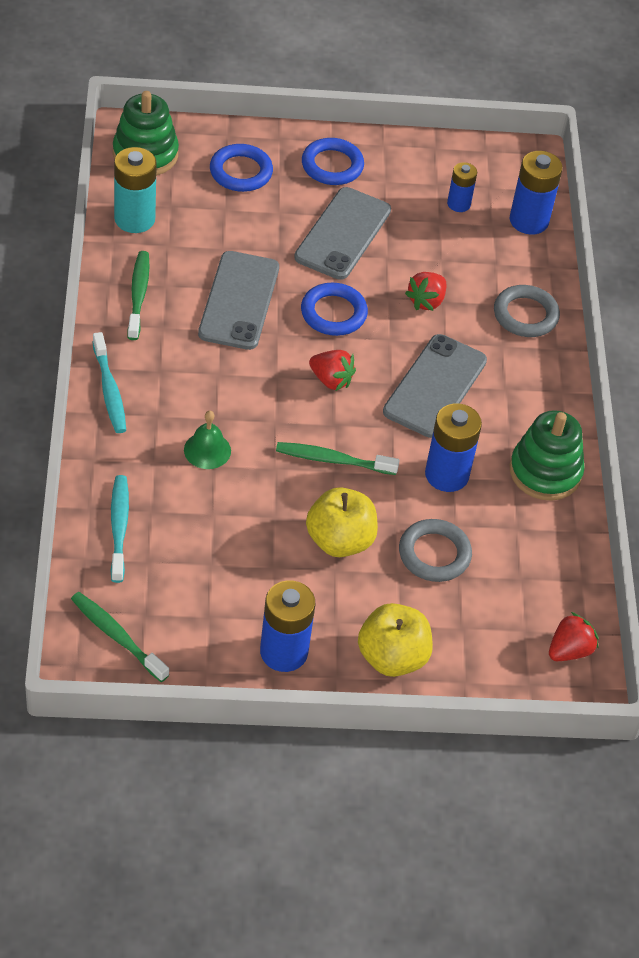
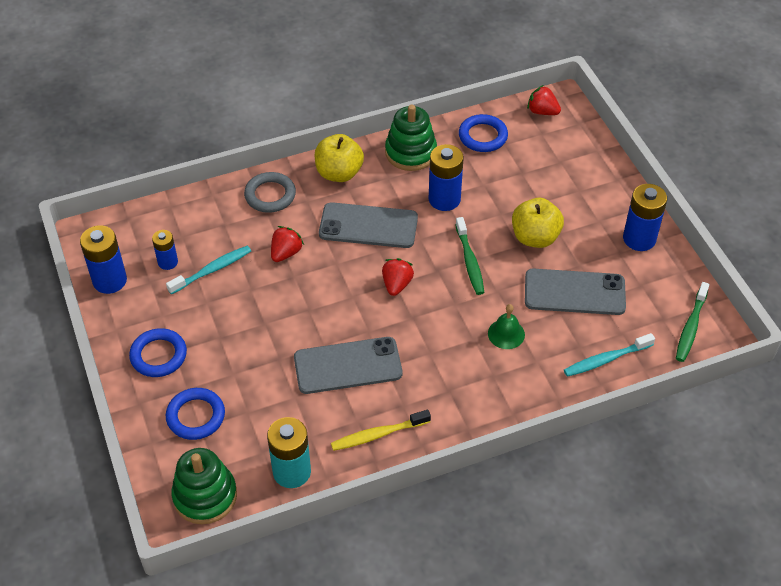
camera: 105 degrees left, 0 degrees up
turquoise toothbrush [93,332,126,433] -> turquoise toothbrush moved to [166,246,251,294]
green toothbrush [128,251,149,340] -> yellow toothbrush [331,410,431,451]
grey phone [294,187,391,280] -> grey phone moved to [525,269,626,315]
blue ring [301,283,368,336] -> blue ring moved to [459,114,508,152]
yellow apple [358,603,433,677] -> yellow apple moved to [315,134,364,182]
grey ring [399,519,472,582] -> none
red strawberry [405,272,446,311] -> red strawberry turned 75 degrees counterclockwise [271,226,304,262]
blue battery [510,151,563,235] -> blue battery moved to [80,225,127,294]

